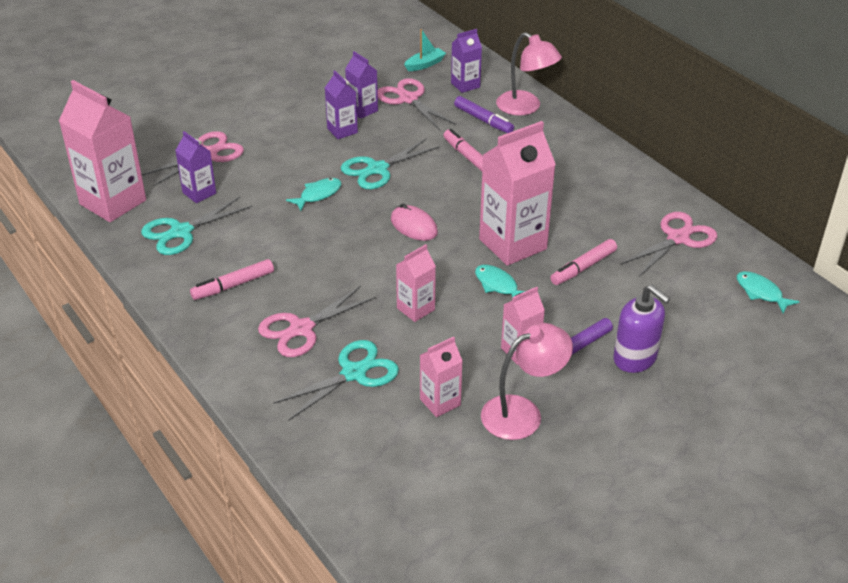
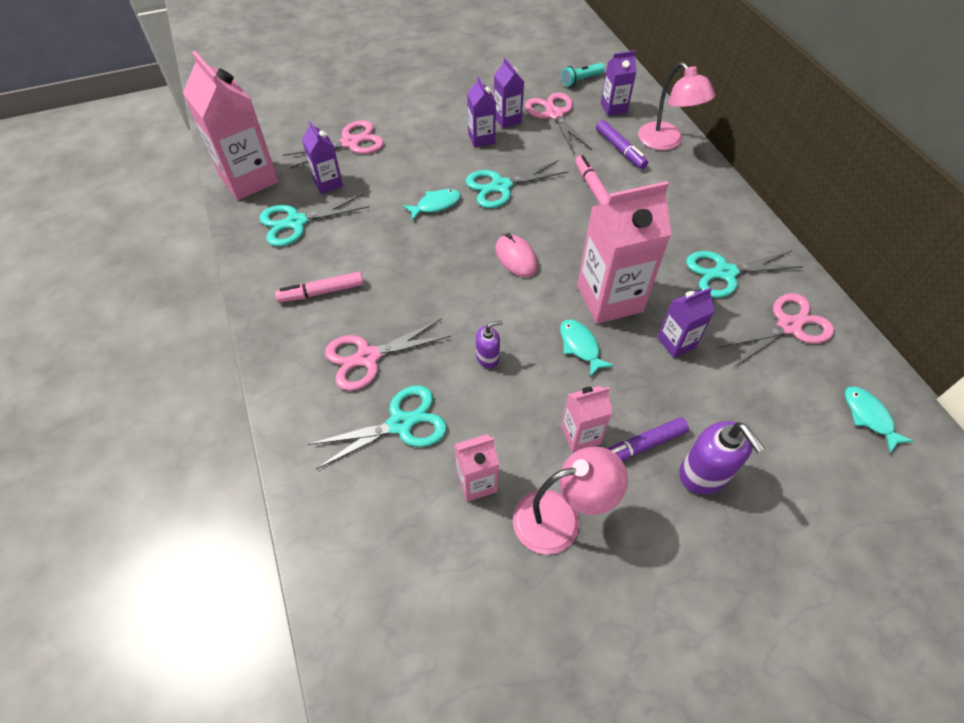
camera: 15 degrees right, 15 degrees up
pink carton [396,244,436,322] -> purple soap dispenser [476,321,503,368]
turquoise boat [404,29,446,71] -> turquoise flashlight [561,63,605,87]
pink marker [550,239,617,285] -> purple carton [657,287,715,358]
none -> turquoise scissors [686,251,804,298]

